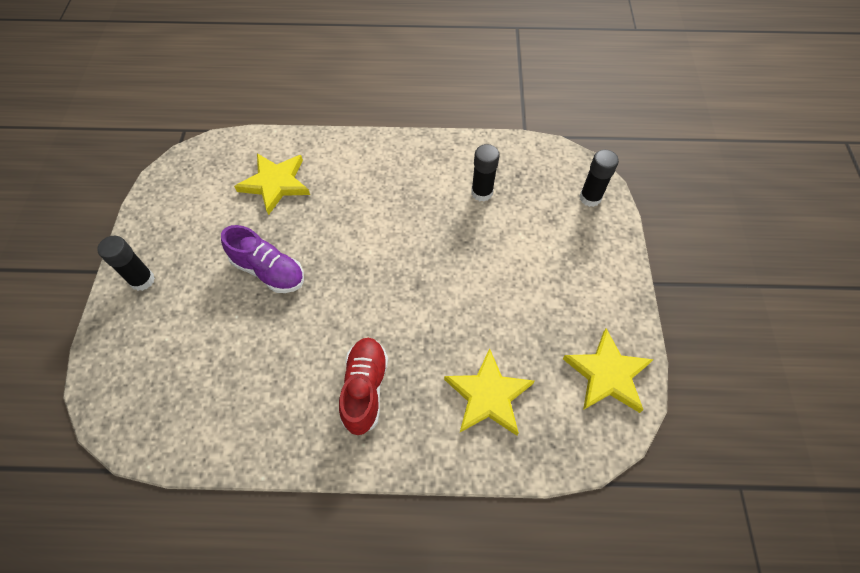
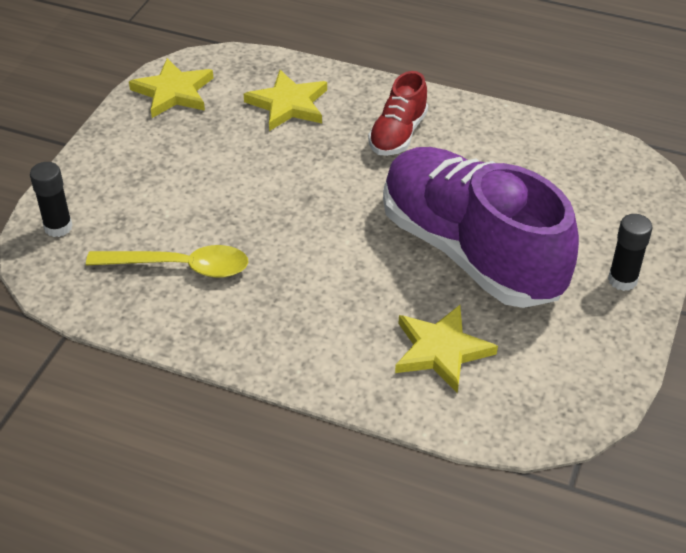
camera: 160 degrees left, 15 degrees down
purple shoe [221,225,304,293] -> purple shoe [383,147,579,308], size x2.19
black glue stick [471,144,500,201] -> yellow spoon [86,245,248,278]

